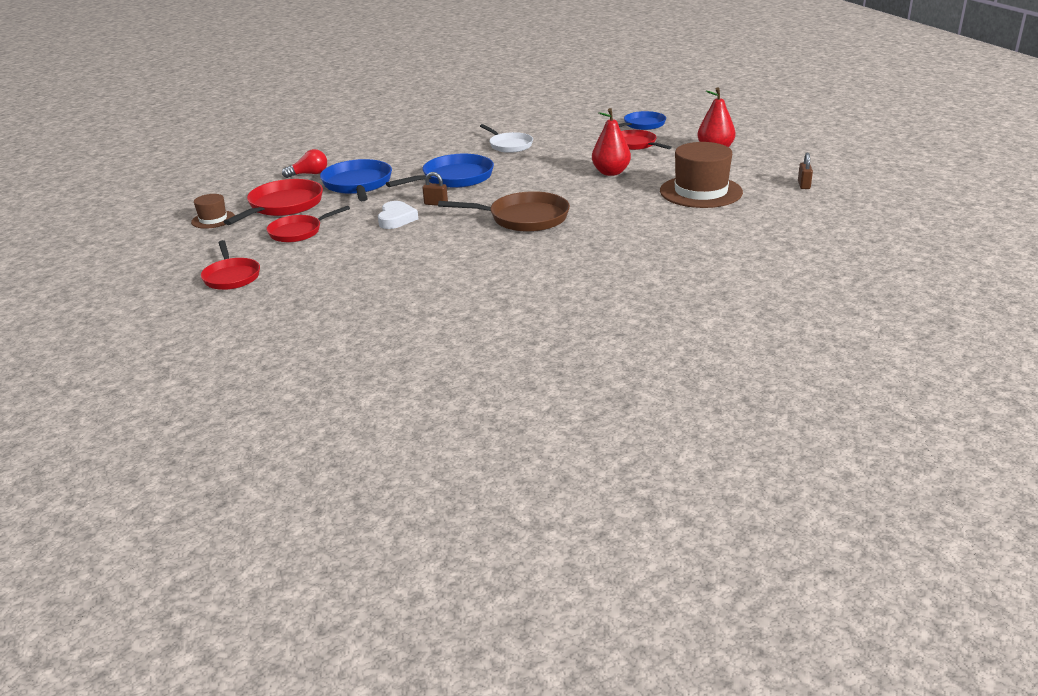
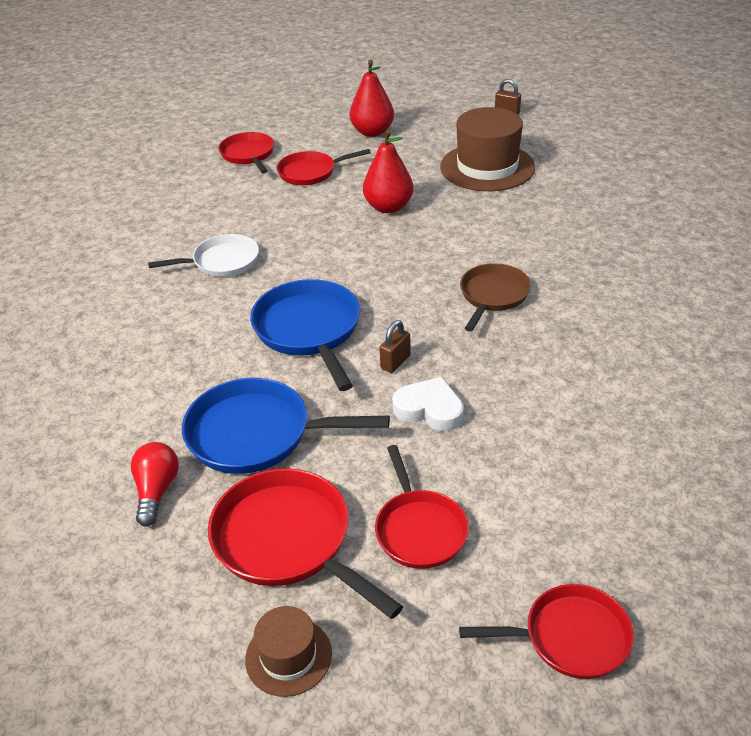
camera: 70 degrees left, 10 degrees up
brown pan [438,191,570,232] -> brown pan [460,263,531,331], size x0.66
blue pan [618,111,666,130] -> red pan [218,132,274,173]

